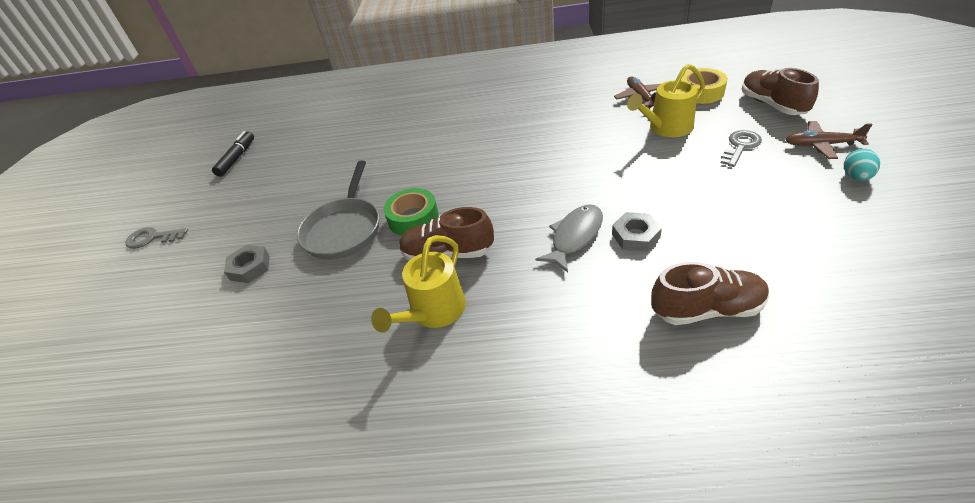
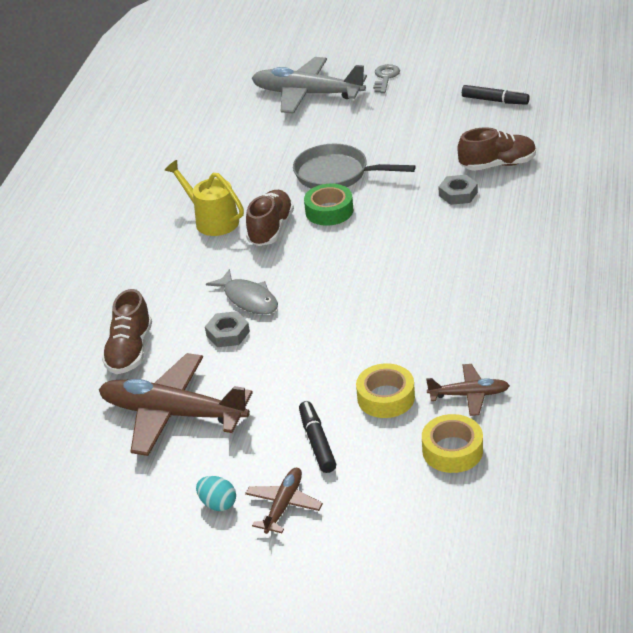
camera: 100 degrees right, 5 degrees down
grey nut [224,245,269,283] -> grey nut moved to [439,175,478,205]
yellow watering can [627,64,705,137] -> yellow tape [356,363,415,418]
grey key [721,130,762,167] -> black marker [299,401,336,473]
brown shoe [742,68,819,115] -> brown shoe moved to [457,127,536,171]
none -> brown plane [99,353,253,456]
none -> grey plane [252,57,367,114]

